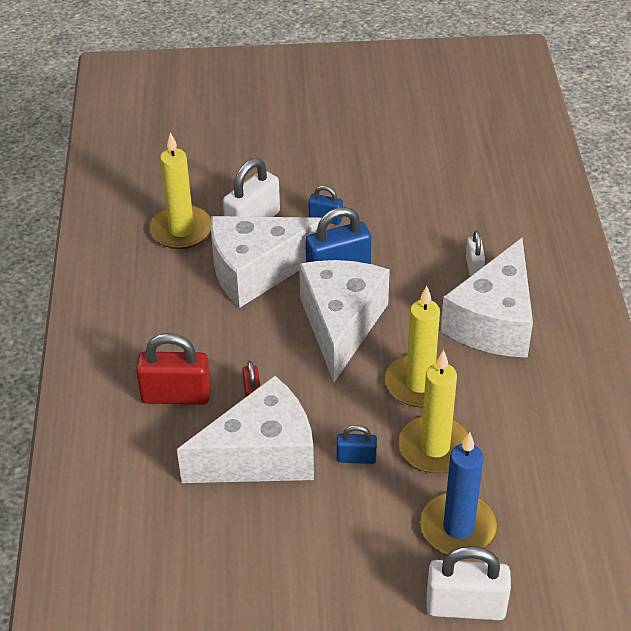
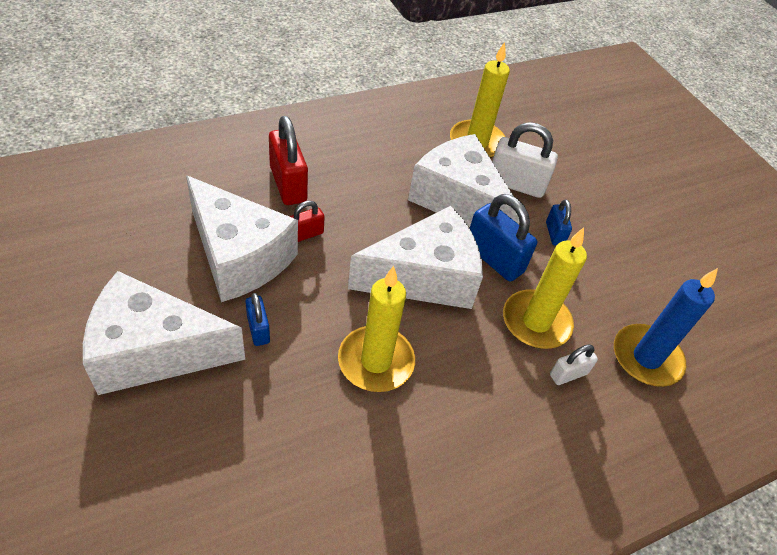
camera: 60 degrees right, 5 degrees up
yellow candle [399,350,469,473] -> yellow candle moved to [503,227,587,349]
blue candle [420,432,499,554] -> blue candle moved to [614,268,718,387]
white padlock [426,546,511,620] -> none
white cheese [441,238,533,358] -> white cheese moved to [83,271,245,395]

